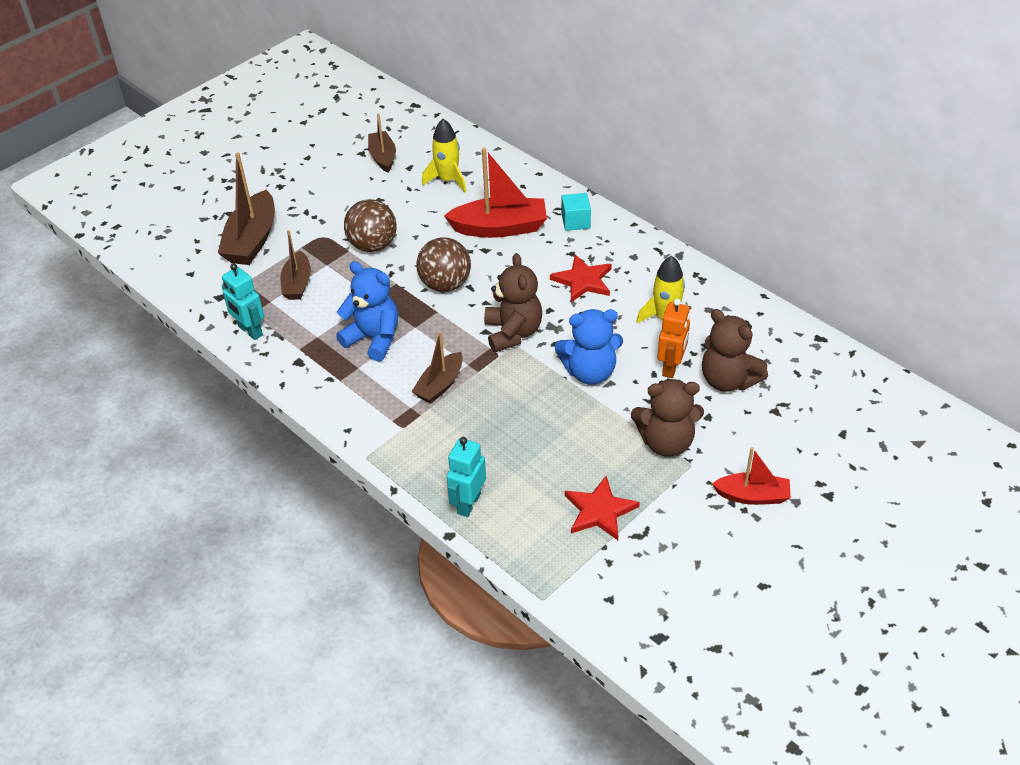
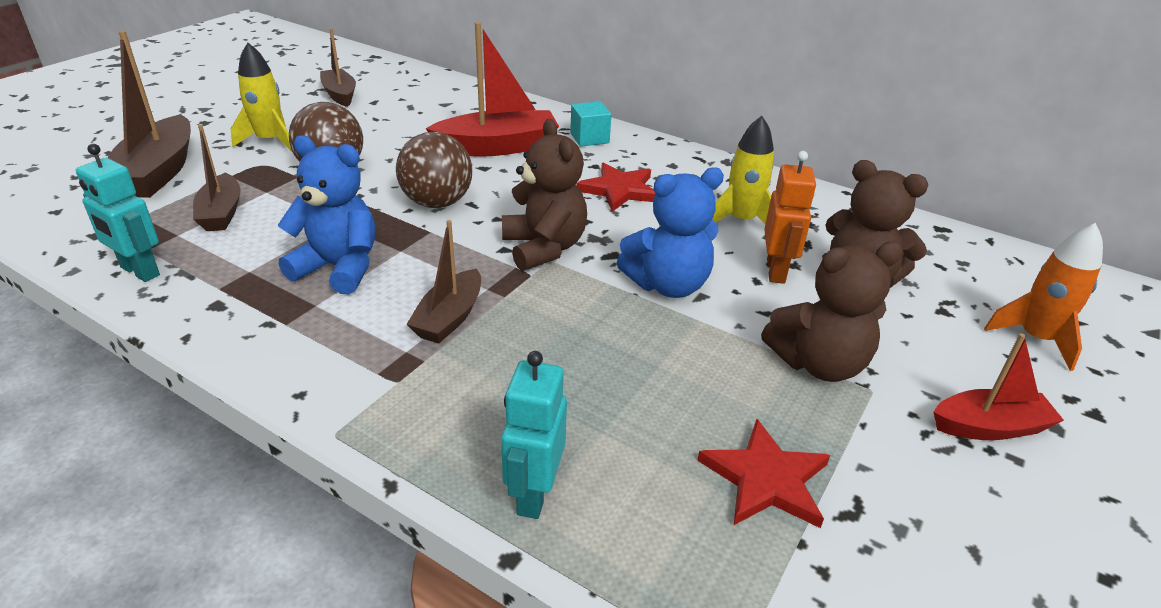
camera: 15 degrees left, 10 degrees down
yellow rocket [422,119,467,193] -> yellow rocket moved to [231,43,292,152]
none -> orange rocket [984,223,1103,371]

